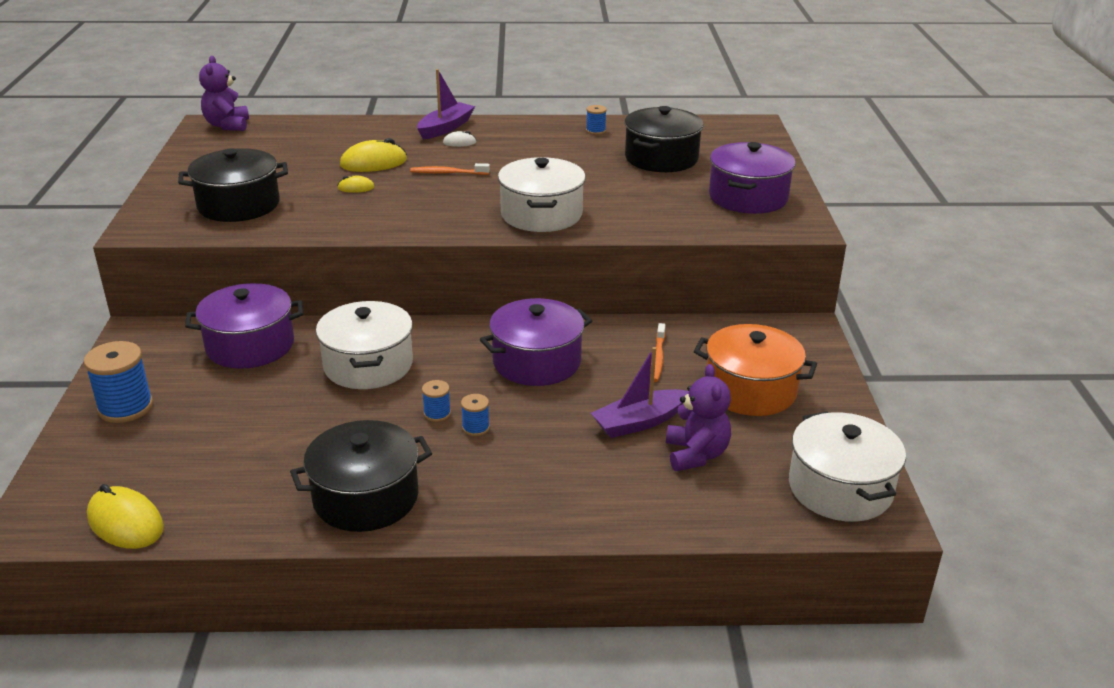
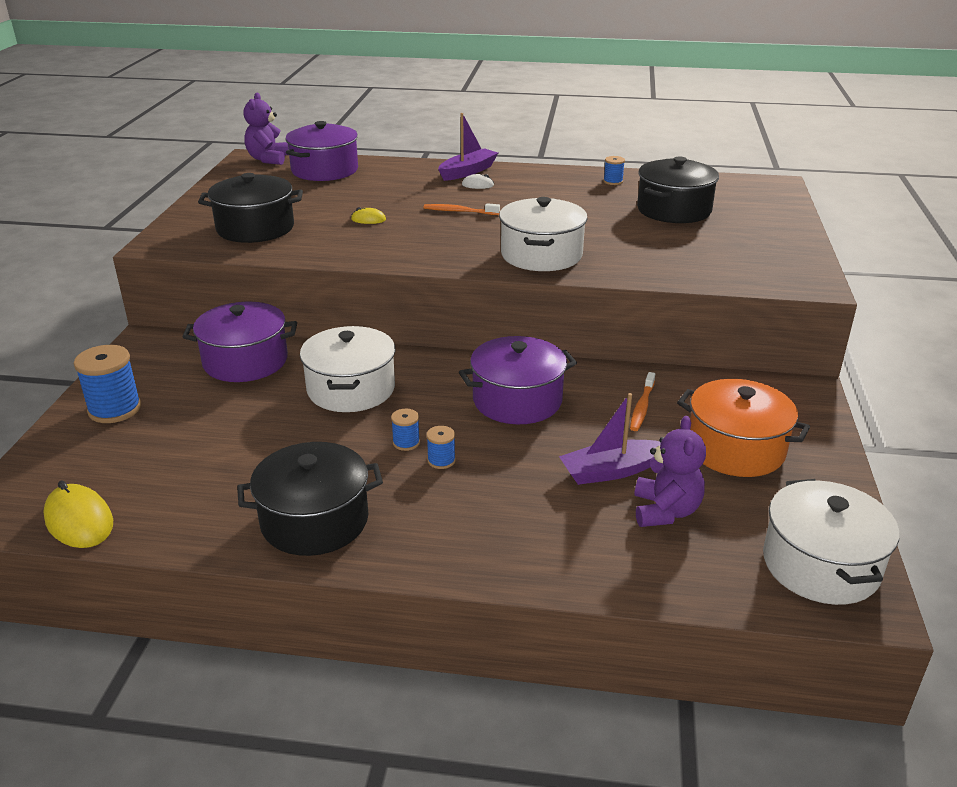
camera: 10 degrees right, 0 degrees up
yellow mouse [340,138,407,172] -> none
purple pot [709,142,796,214] -> purple pot moved to [285,121,358,181]

